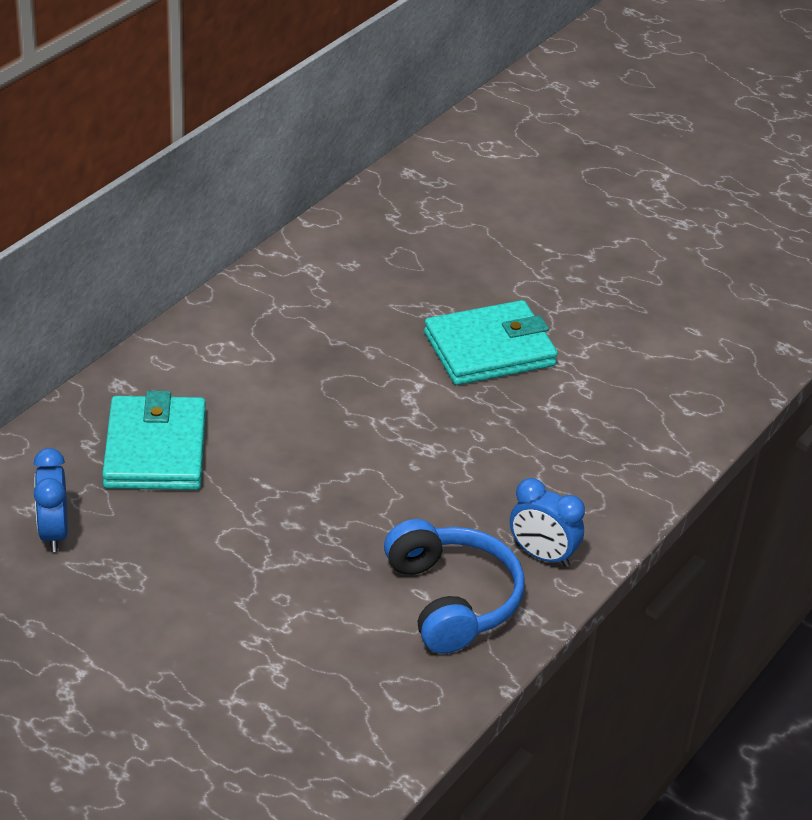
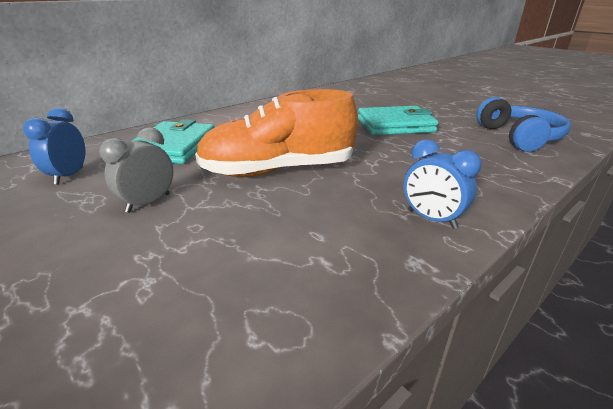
camera: 15 degrees right, 10 degrees down
blue headphones [384,519,525,654] -> blue headphones moved to [476,97,571,152]
none -> grey clock [99,127,173,213]
none -> orange shoe [195,89,358,177]

